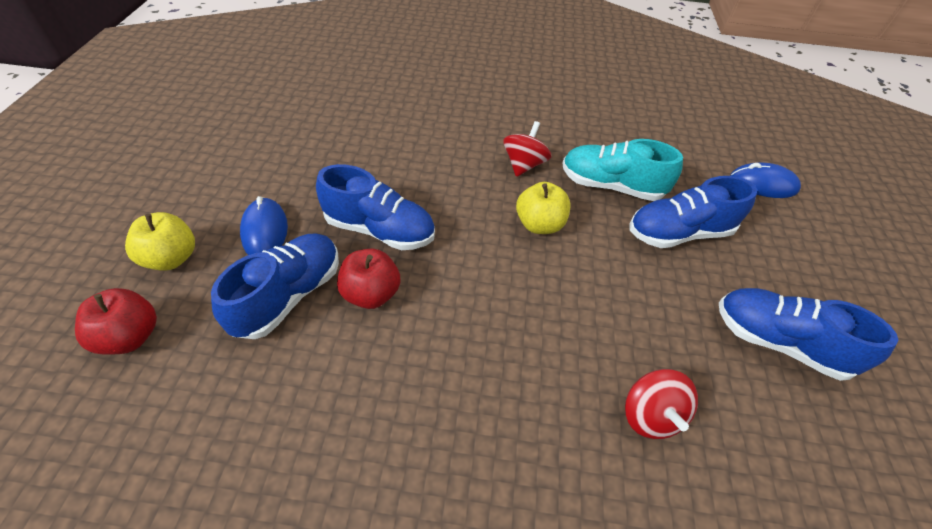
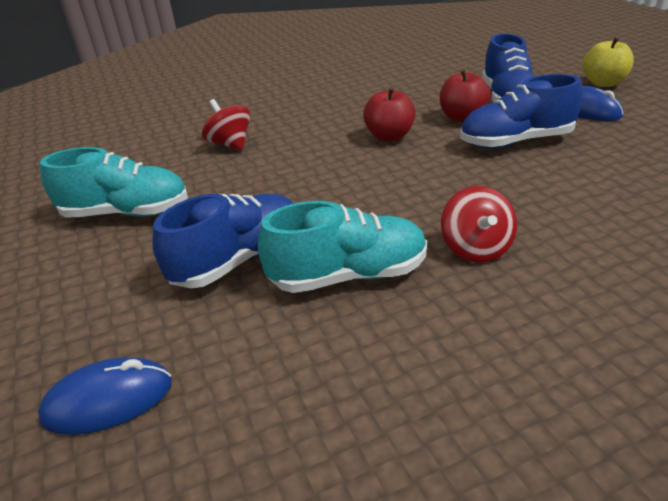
camera: 155 degrees right, 15 degrees down
red apple [75,288,157,355] -> red apple moved to [363,87,416,142]
yellow apple [516,182,570,234] -> none
blue shoe [719,288,898,381] -> turquoise shoe [40,147,188,218]

